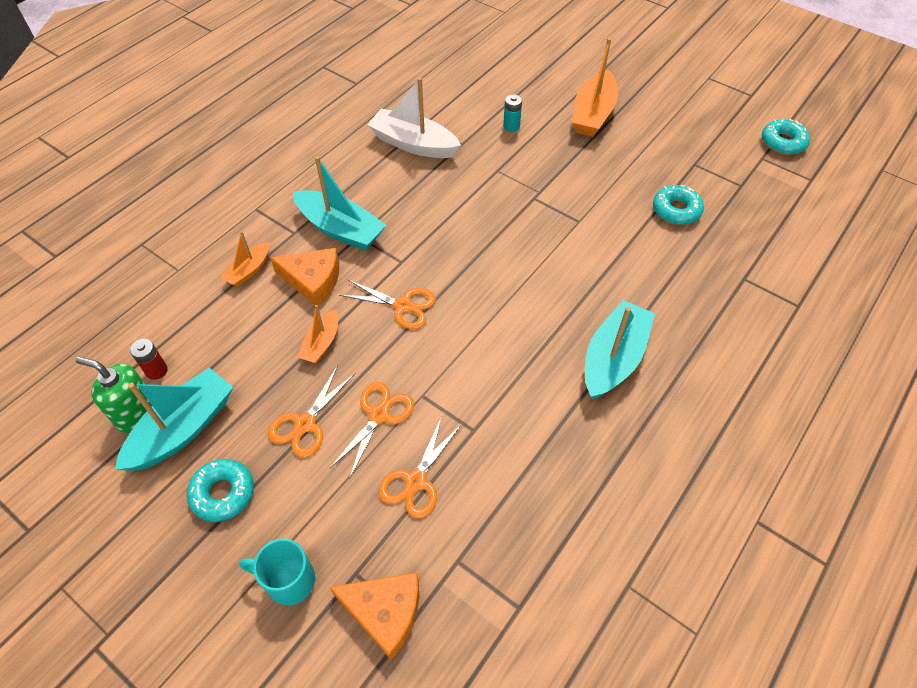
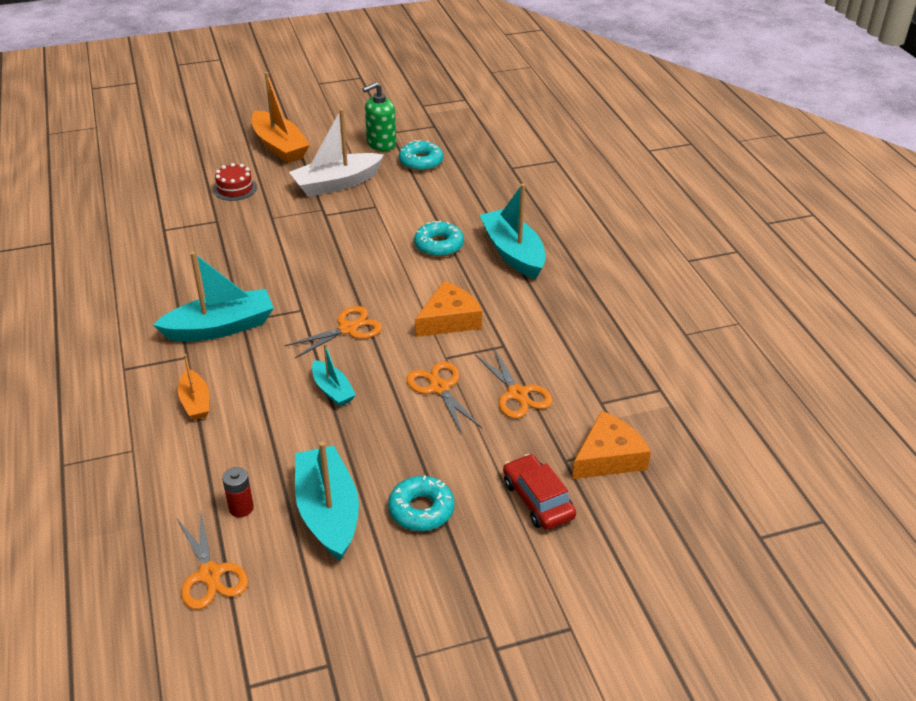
camera: 55 degrees left, 15 degrees down
green soap dispenser [76,357,152,433] -> green soap dispenser moved to [363,82,396,151]
turquoise mug [239,538,315,605] -> red car [503,454,576,530]
orange scissors [268,365,356,458] -> orange scissors moved to [177,512,248,609]
orange cheese [270,248,339,306] -> orange cheese moved to [415,281,482,337]
orange boat [298,305,338,364] -> turquoise boat [312,343,356,407]
white boat [367,77,461,158] -> white boat moved to [289,109,384,197]
turquoise battery [503,94,522,132] -> red cake [213,163,257,201]
turquoise donut [762,119,810,155] -> turquoise donut moved to [414,221,464,257]

